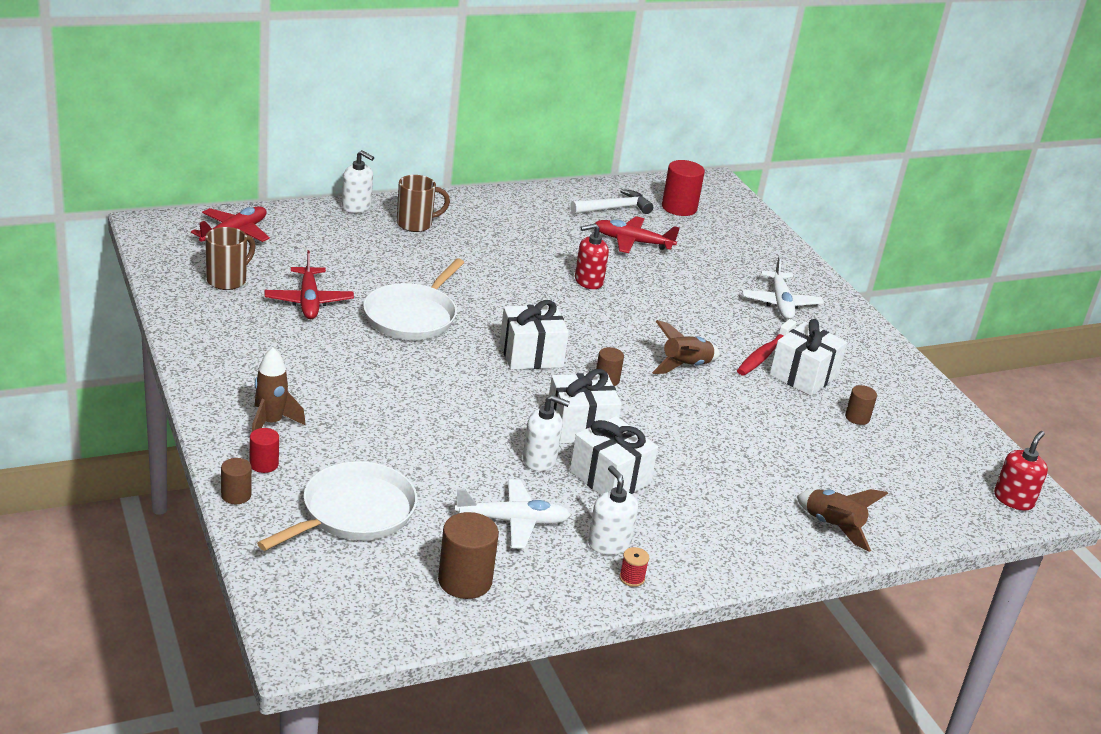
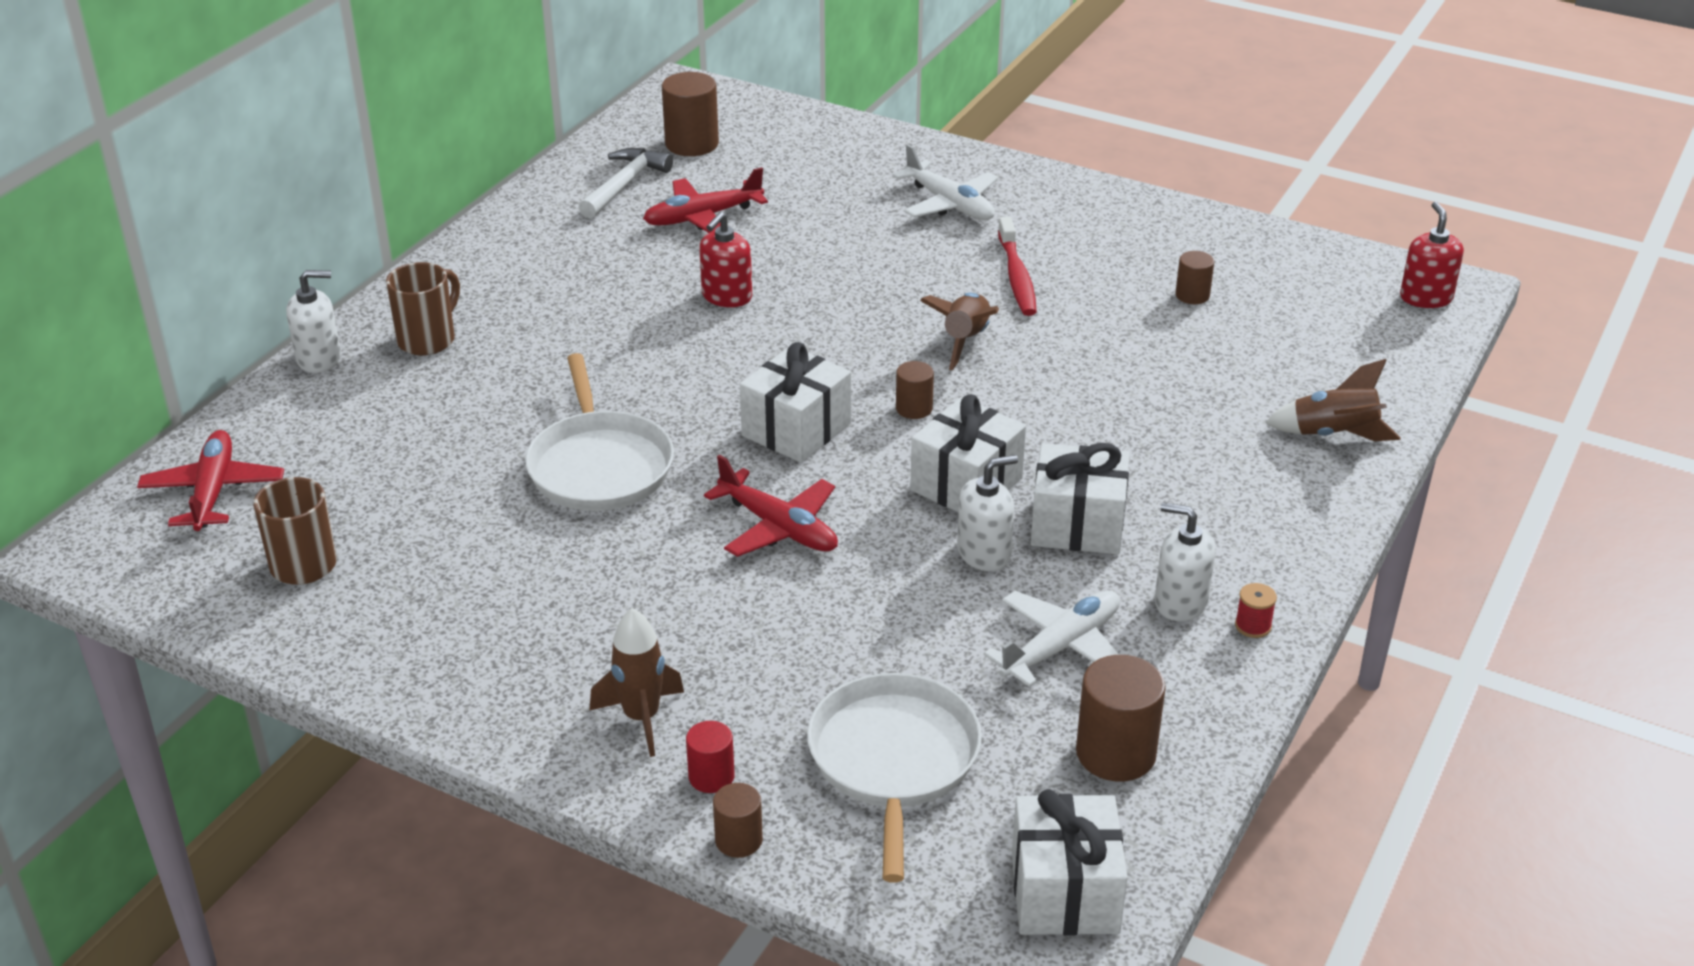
camera: 35 degrees left, 5 degrees up
red plane [265,250,354,319] -> red plane moved to [704,455,838,557]
red cylinder [662,160,705,216] -> brown cylinder [662,72,719,156]
white gift [770,319,847,396] -> white gift moved to [1012,789,1128,935]

